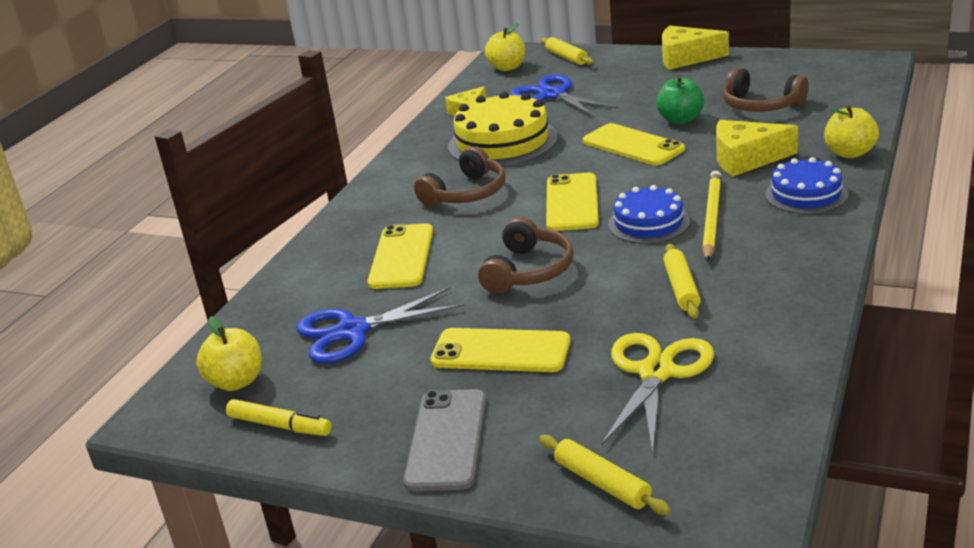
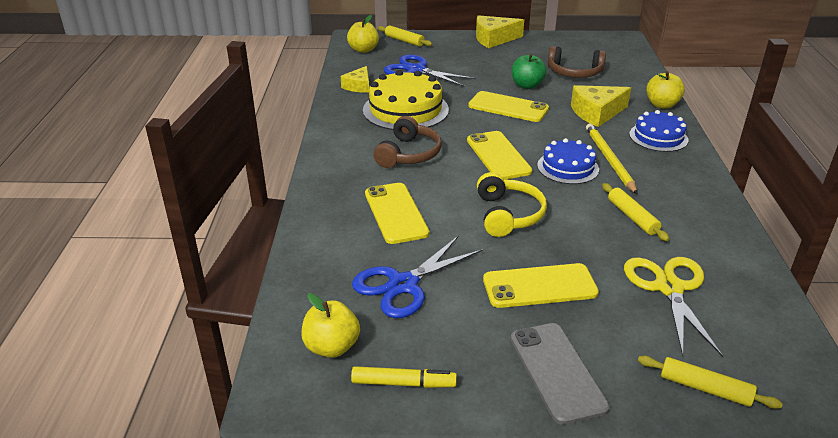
camera: 25 degrees left, 5 degrees up
brown headphones [478,217,574,294] -> yellow headphones [477,172,547,237]

